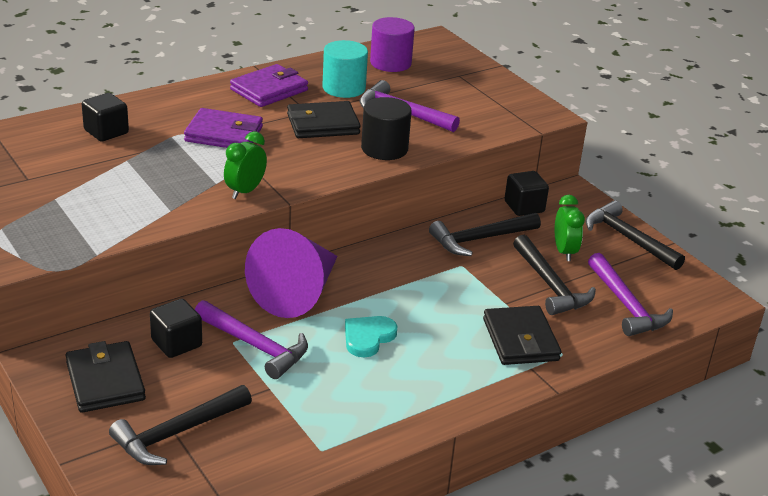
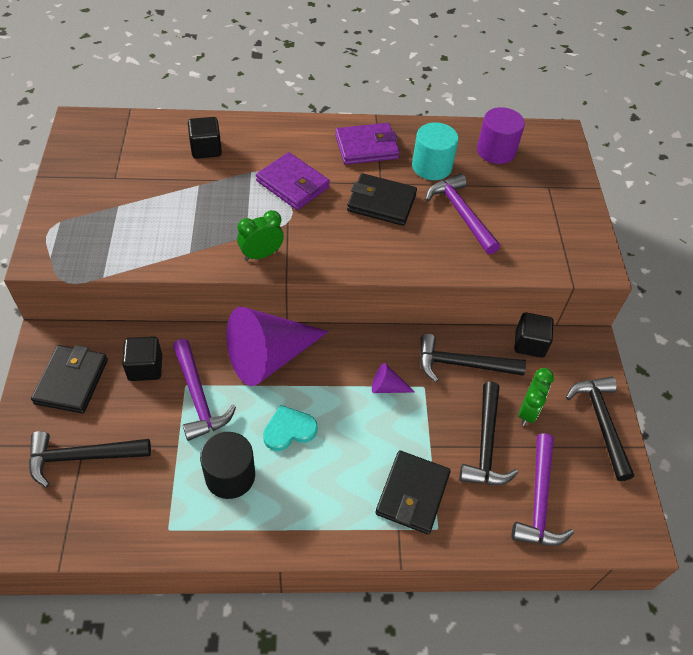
camera: 30 degrees right, 20 degrees up
black cylinder [361,97,412,160] -> black cylinder moved to [200,432,255,499]
none -> purple cone [372,363,415,393]

